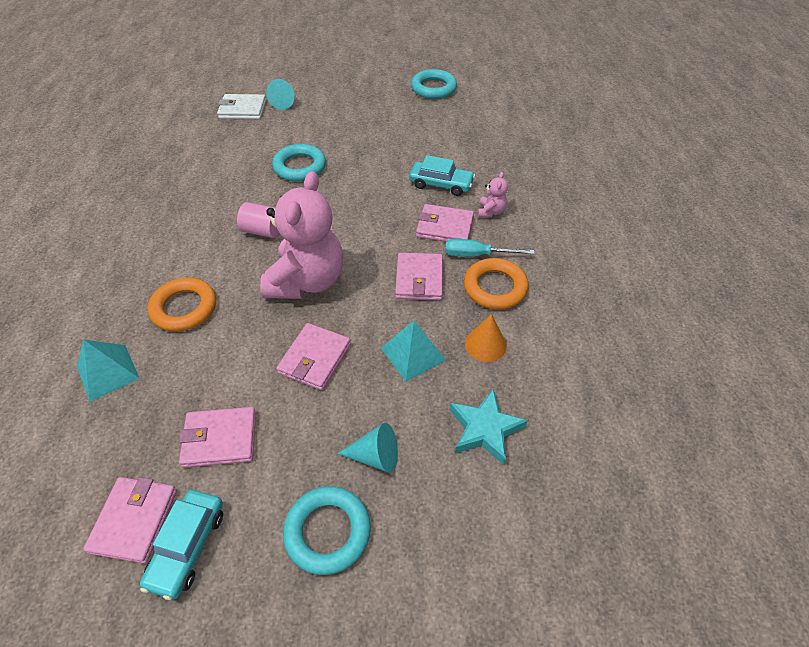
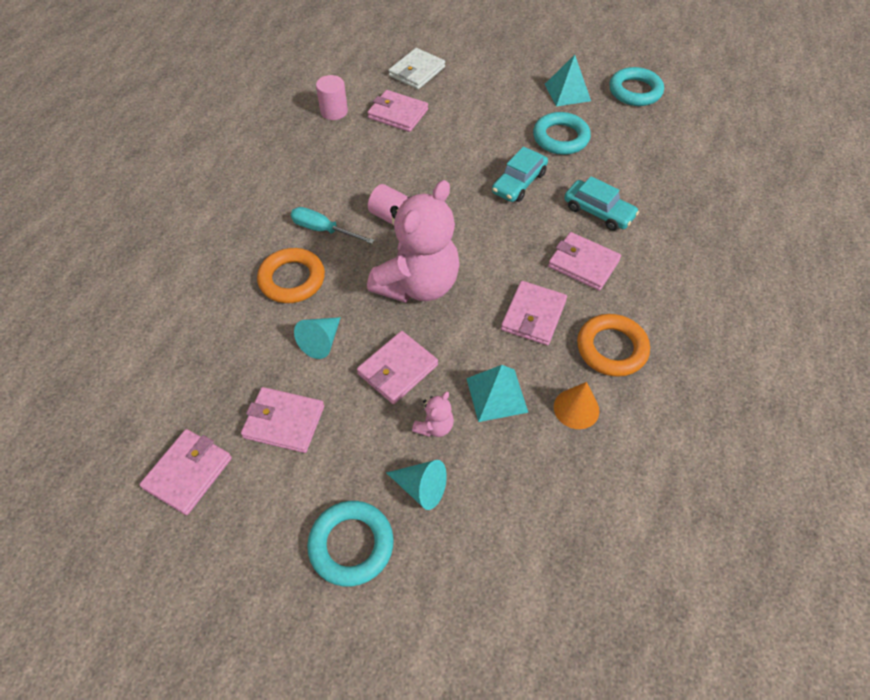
camera: 20 degrees right, 5 degrees up
turquoise pyramid [77,340,140,402] -> turquoise pyramid moved to [545,55,591,107]
turquoise car [140,490,223,600] -> turquoise car moved to [492,146,548,202]
white wallet [217,94,266,119] -> white wallet turned 75 degrees counterclockwise [388,48,445,89]
turquoise cone [266,79,295,110] -> turquoise cone moved to [294,317,341,359]
turquoise ring [272,144,326,181] -> turquoise ring moved to [533,112,591,155]
turquoise screwdriver [445,239,534,257] -> turquoise screwdriver moved to [291,207,375,244]
turquoise star [450,389,528,465] -> none
pink teddy bear [478,172,508,217] -> pink teddy bear moved to [412,392,454,437]
none -> pink cylinder [316,75,348,120]
none -> pink wallet [367,90,428,132]

